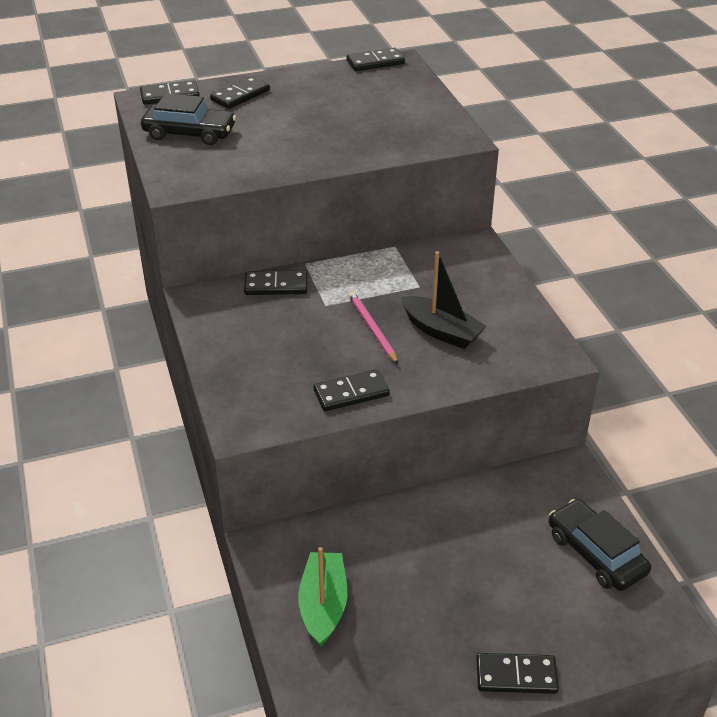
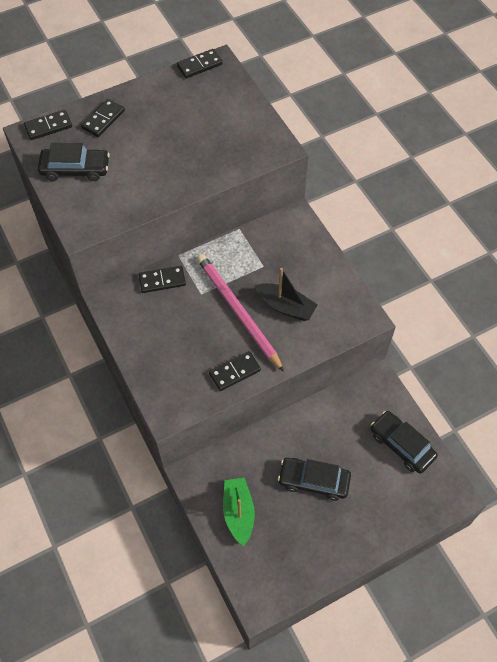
camera: 10 degrees left, 20 degrees up
pink pencil [349,292,398,364] -> pink pencil [197,254,284,372], size x1.89
black domino [476,653,559,694] -> none
none -> black car [278,458,351,501]

